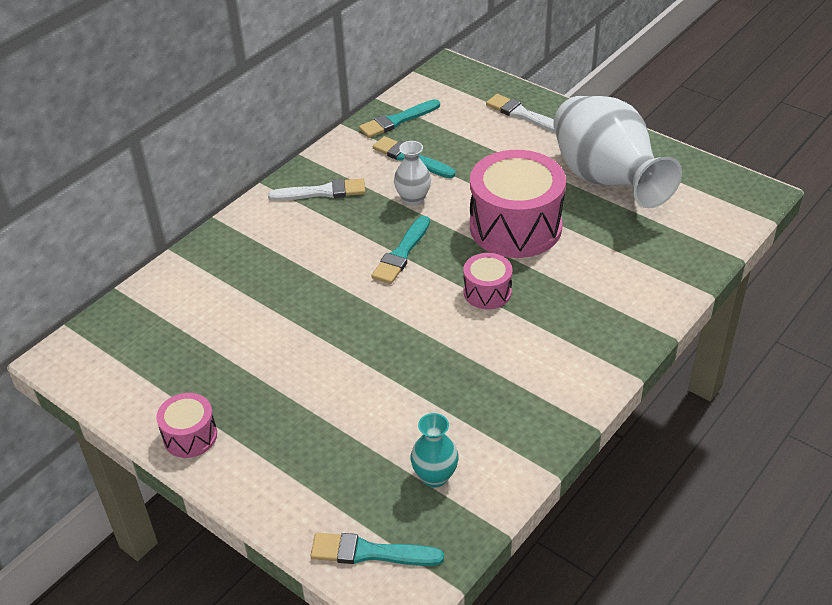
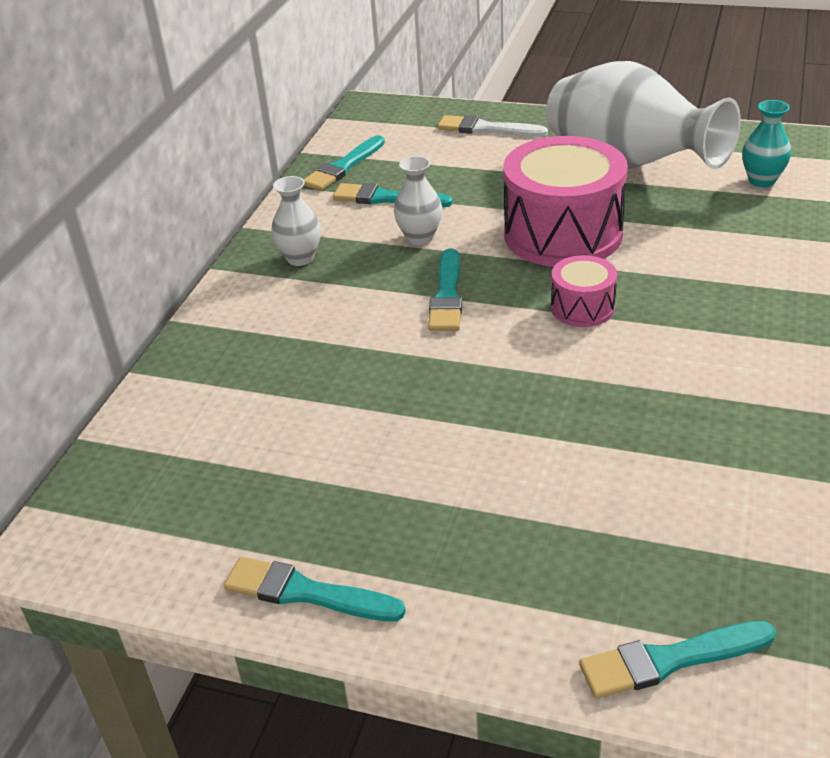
camera: 20 degrees left, 5 degrees down
pink drum [157,393,217,458] -> turquoise brush [224,557,406,622]
white brush [268,178,366,201] -> white vase [271,176,321,266]
turquoise vase [411,413,459,487] -> turquoise vase moved to [742,100,791,187]

